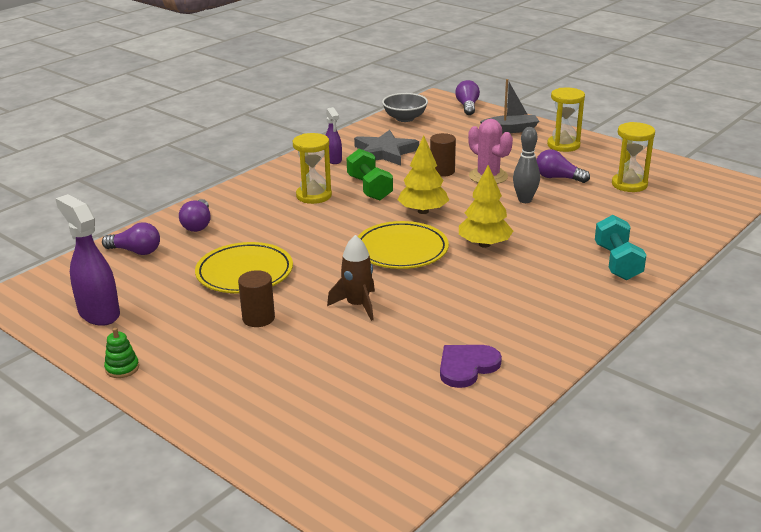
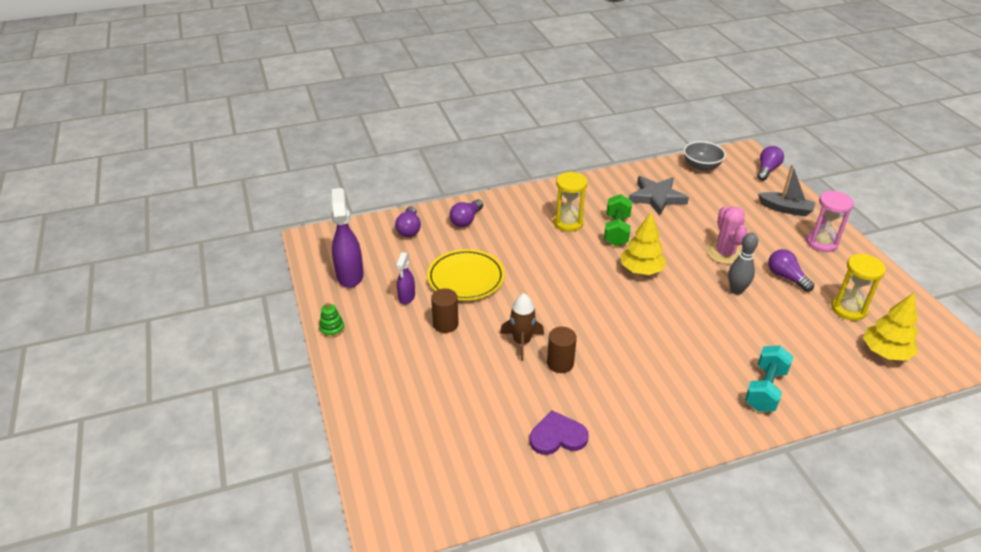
camera: 30 degrees right, 10 degrees up
purple light bulb [102,222,160,255] -> purple light bulb turned 45 degrees clockwise [395,206,421,237]
purple spray bottle [325,107,342,164] -> purple spray bottle moved to [396,252,415,305]
yellow plate [358,221,449,269] -> none
brown cylinder [430,133,456,177] -> brown cylinder moved to [547,327,577,373]
yellow tree [459,165,513,248] -> yellow tree moved to [863,293,918,361]
yellow hourglass [547,88,585,152] -> pink hourglass [806,191,854,252]

